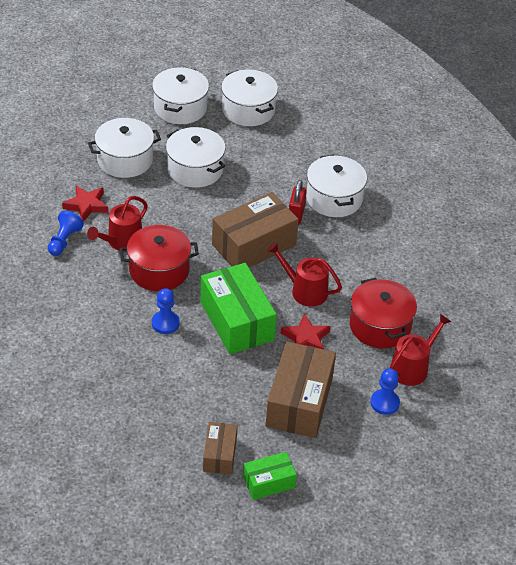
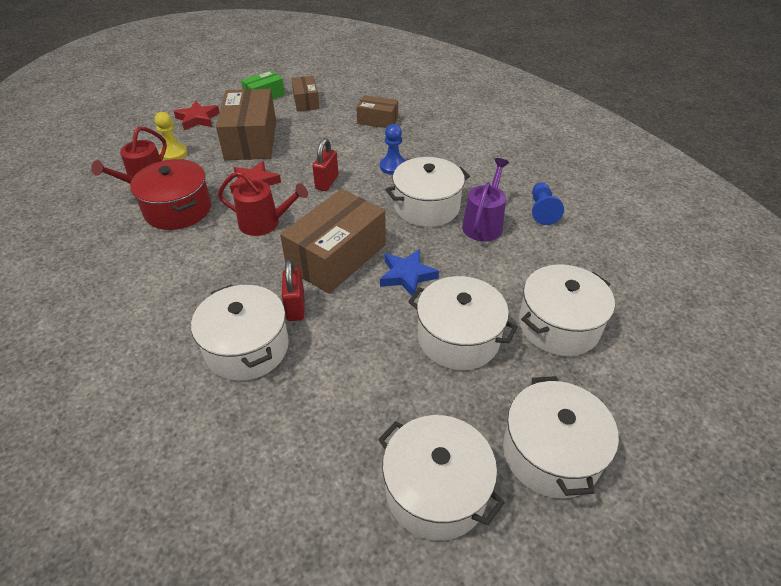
camera: 165 degrees right, 0 degrees up
red star [62,185,108,222] -> red star moved to [174,101,220,130]
red watering can [87,196,148,252] -> purple watering can [462,158,509,242]
red pot [120,225,199,291] -> white pot [386,157,470,227]
green box [200,263,277,354] -> red padlock [312,138,338,191]
blue pawn [370,368,400,415] -> yellow pawn [154,112,187,160]
none -> brown box [356,95,398,128]
none -> blue star [380,249,439,296]

